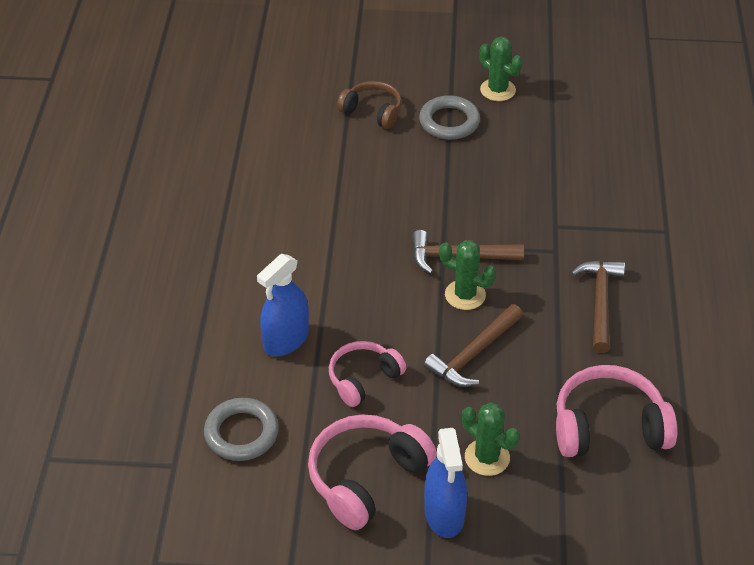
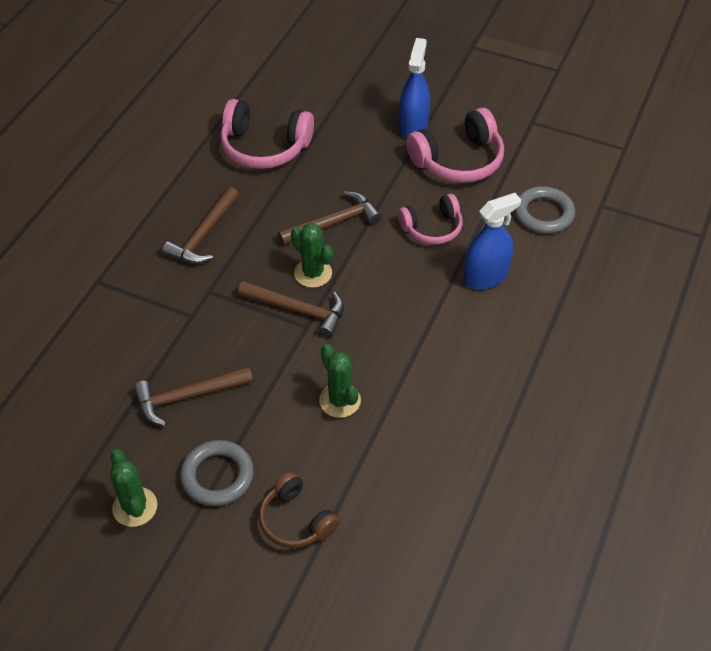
camera: 160 degrees left, 5 degrees up
green cactus [462,402,520,476] -> green cactus moved to [319,344,361,418]
none -> brown hammer [134,366,253,426]

